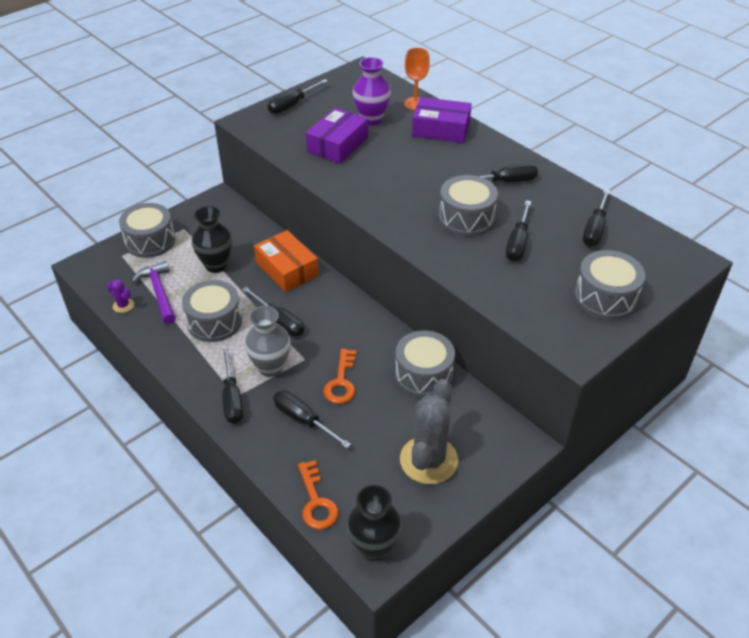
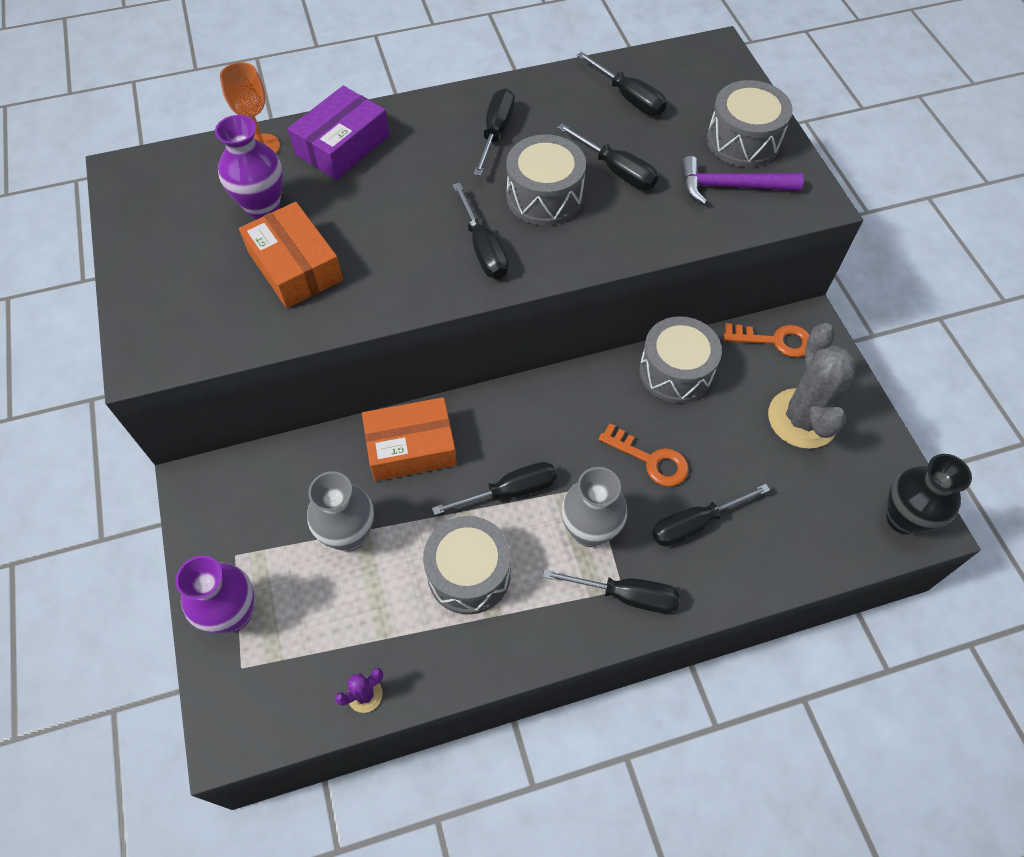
camera: 65 degrees left, 15 degrees up
grey drum [119,203,175,258] -> purple vase [175,555,254,633]
purple hammer [132,261,176,324] -> purple hammer moved to [681,156,804,205]
black vase [192,206,232,273] -> grey vase [307,471,374,552]
black screwdriver [268,79,328,114] -> black screwdriver moved to [452,183,508,279]
orange key [298,460,338,530] -> orange key moved to [724,323,810,357]
purple box [306,108,368,164] -> orange box [239,202,343,308]
grey cactus [400,379,458,484] -> grey cactus turned 45 degrees clockwise [768,323,857,449]

